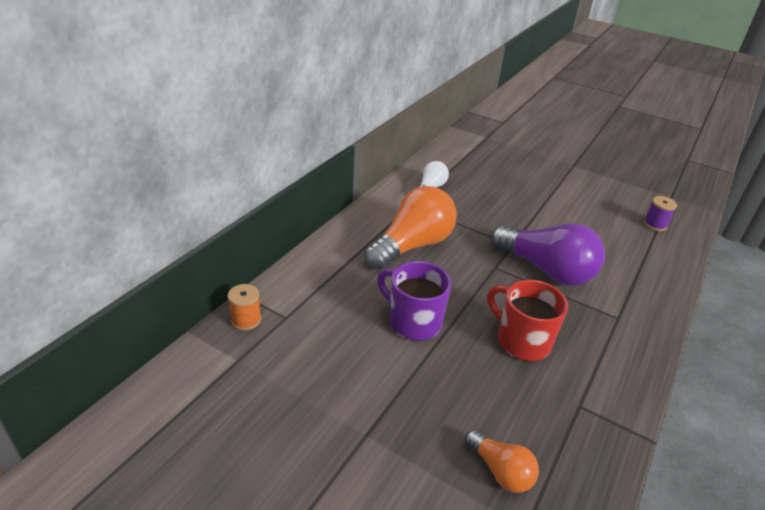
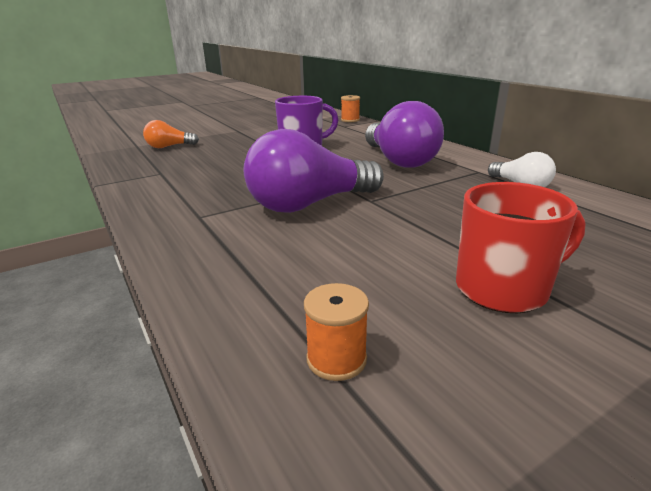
camera: 120 degrees right, 10 degrees down
orange light bulb [364,186,457,270] -> purple light bulb [365,101,444,168]
red mug [487,280,568,361] -> red mug moved to [456,182,586,313]
purple spool [644,196,677,231] -> orange spool [304,283,369,381]

